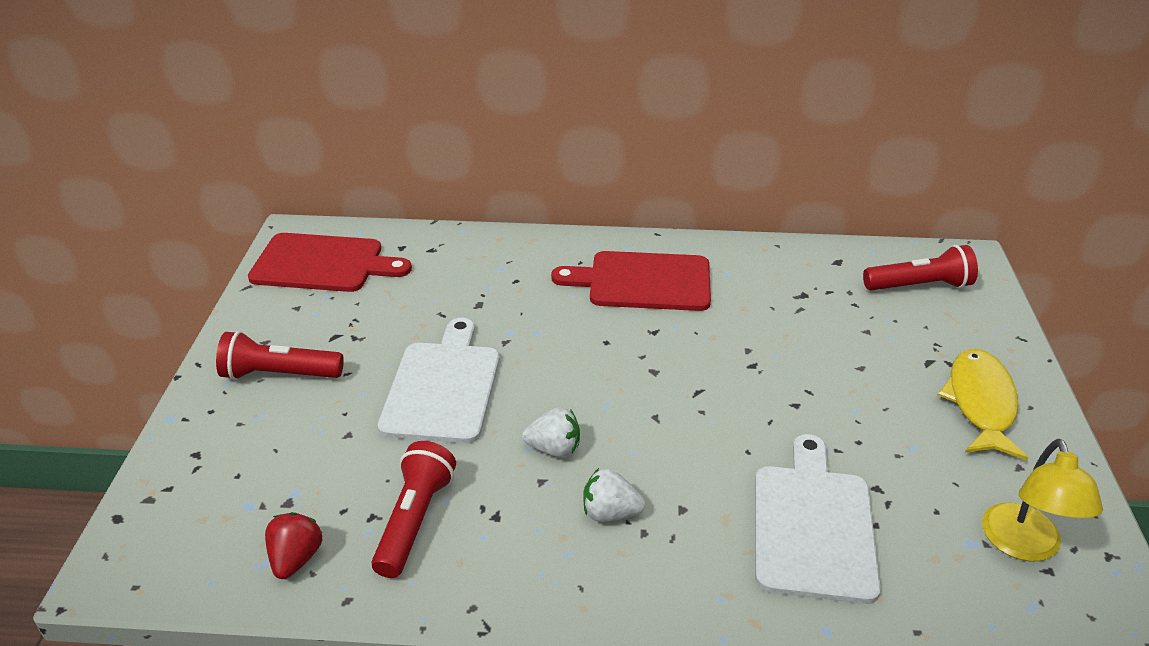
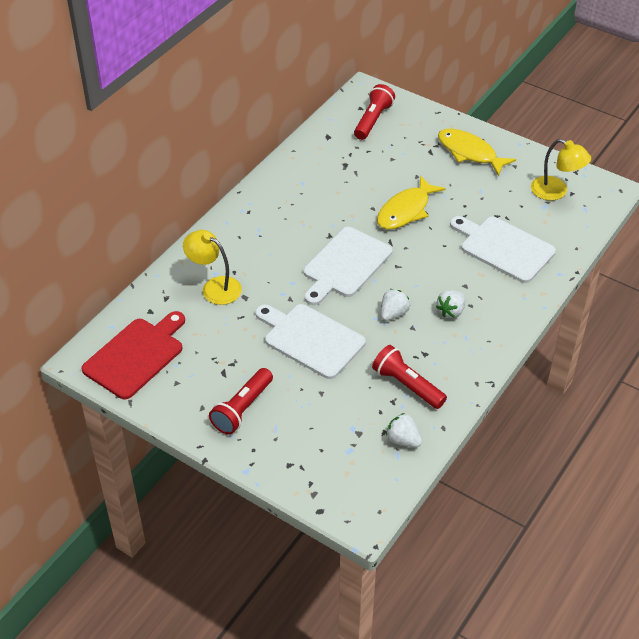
camera: 60 degrees left, 10 degrees up
red strawberry [265,512,322,579] -> white strawberry [386,413,422,447]
red cutting board [551,251,711,311] -> none
none -> yellow lamp [183,230,242,305]
none -> white cutting board [303,227,392,305]
none -> yellow fish [377,175,446,230]

